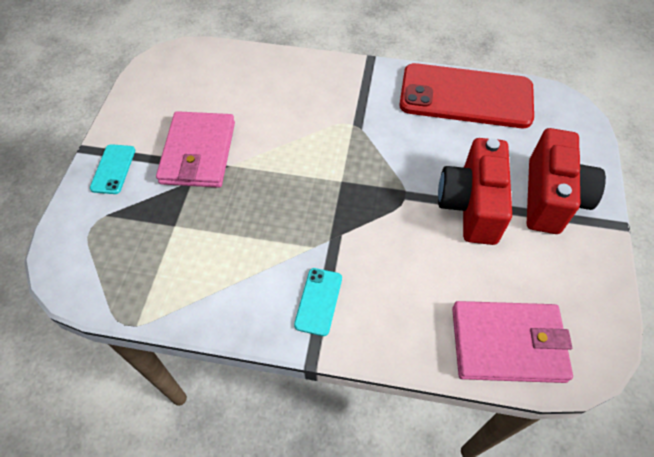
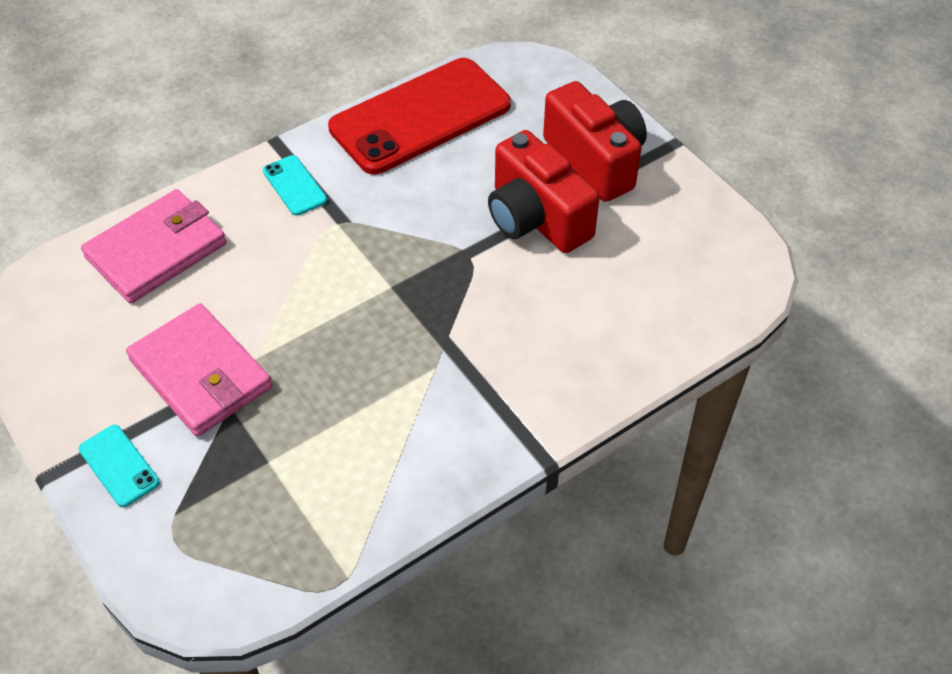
camera: 45 degrees left, 5 degrees down
turquoise phone [294,268,342,336] -> turquoise phone moved to [263,155,327,216]
pink wallet [452,301,573,383] -> pink wallet moved to [81,189,226,304]

